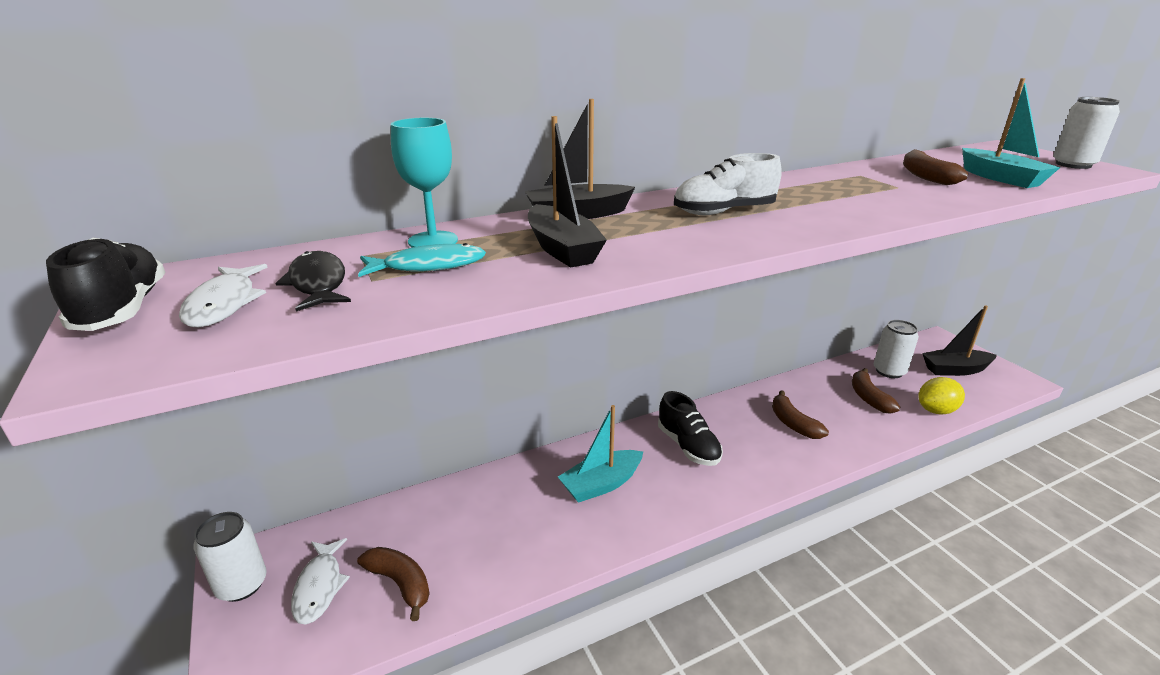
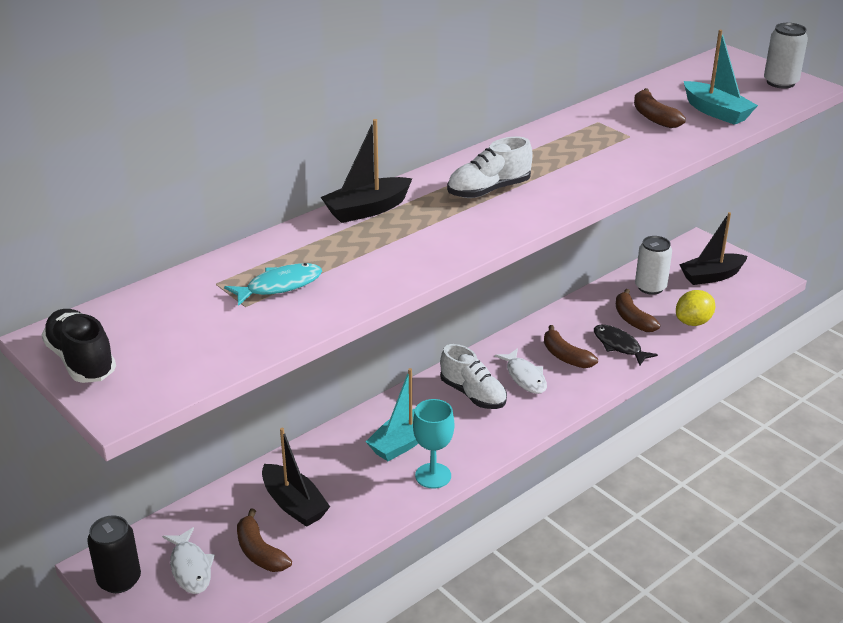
camera: 15 degrees left, 5 degrees up
white fish [179,264,268,328] -> white fish moved to [494,348,547,394]
white can [193,512,267,602] -> black can [87,515,141,593]
black fish [275,251,351,312] -> black fish moved to [594,325,658,366]
brown banana [357,547,430,621] -> brown banana turned 150 degrees counterclockwise [237,509,292,572]
turquoise goblet [391,118,458,248] -> turquoise goblet moved to [413,399,454,489]
black boat [528,116,607,268] -> black boat moved to [262,428,330,527]
black shoe [658,391,723,466] -> white shoe [440,344,507,409]

